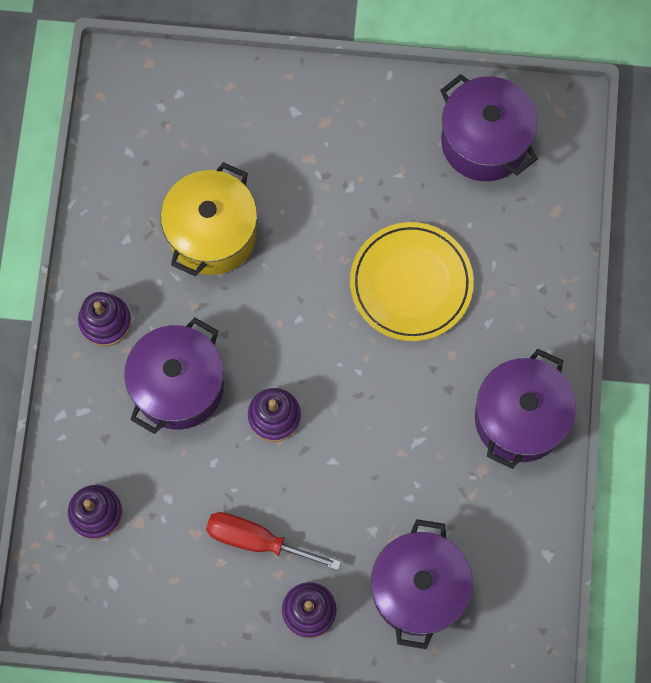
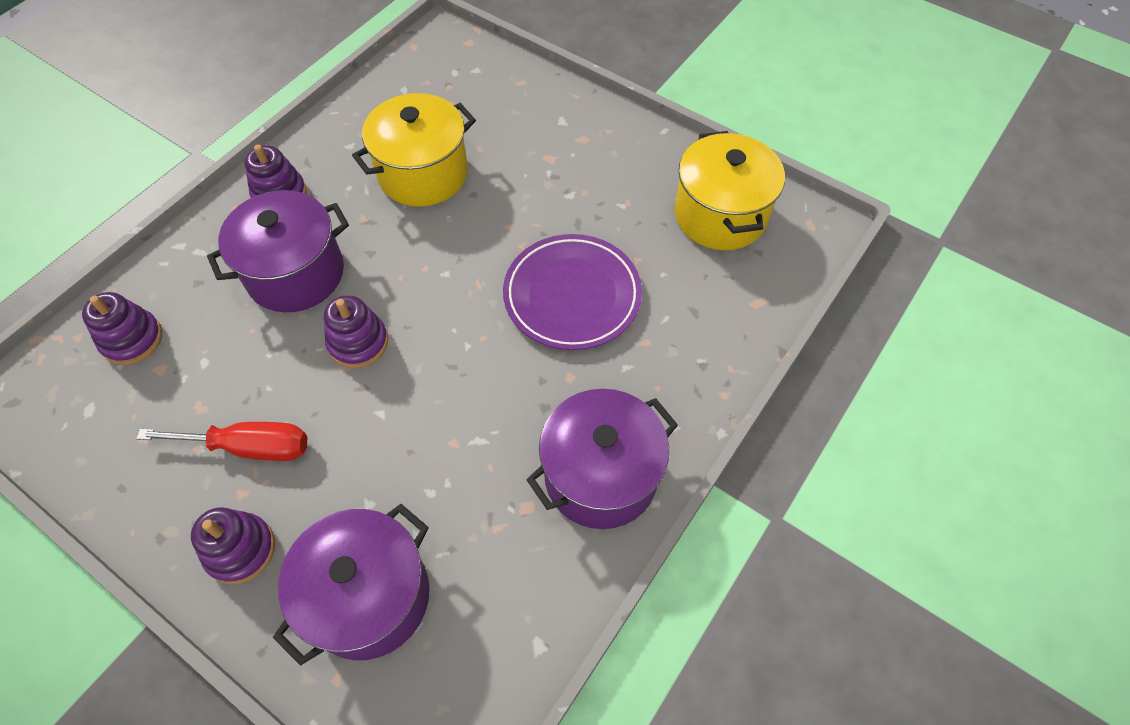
camera: 30 degrees right, 15 degrees down
red screwdriver [206,512,341,570] -> red screwdriver turned 135 degrees clockwise [136,422,307,461]
yellow plate [350,222,474,341] -> purple plate [503,234,642,350]
purple pot [440,74,538,181] -> yellow pot [674,131,785,250]

